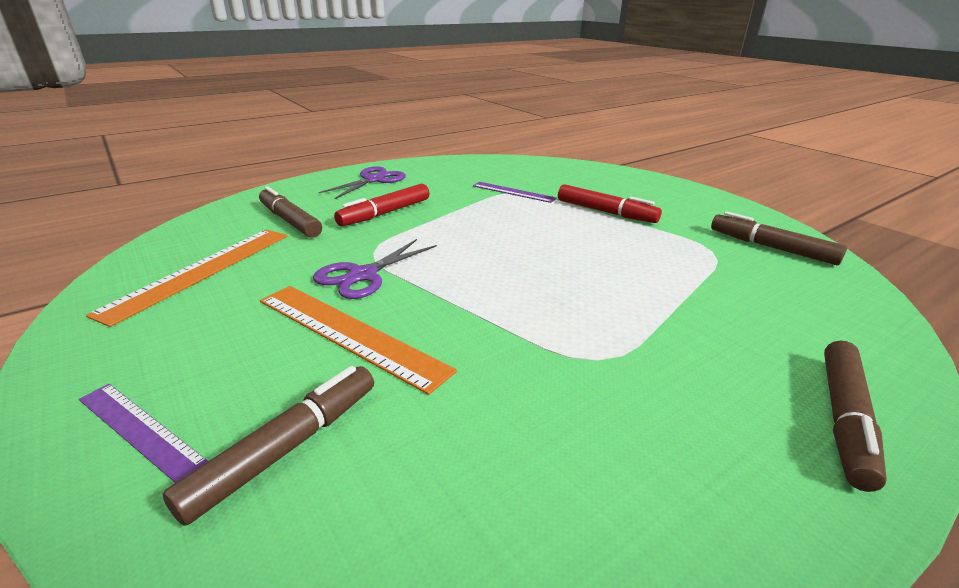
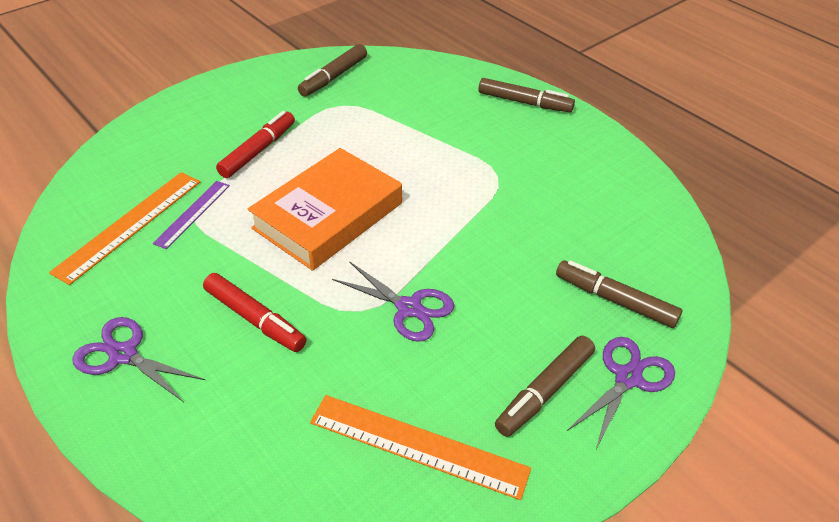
camera: 95 degrees left, 15 degrees up
purple ruler [79,384,208,483] -> purple scissors [567,337,675,449]
brown marker [259,186,322,238] -> brown marker moved to [495,336,595,437]
orange ruler [260,286,457,395] -> orange ruler moved to [49,172,200,285]
none -> orange book [247,148,402,271]

